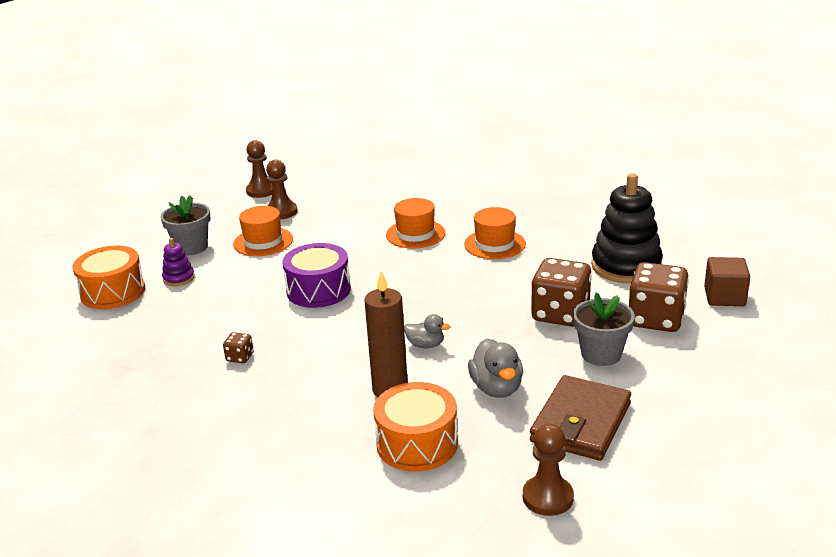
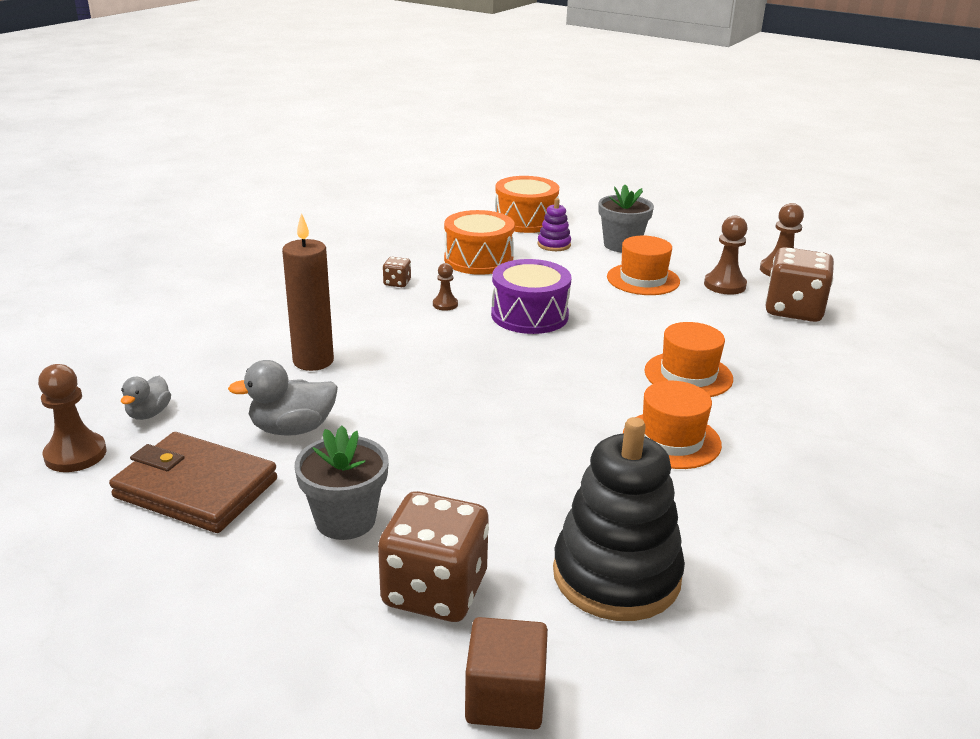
camera: 85 degrees right, 0 degrees up
orange drum [373,382,458,472] -> orange drum moved to [444,210,515,275]
grey duck [404,314,450,348] -> grey duck moved to [121,376,171,420]
brown dice [531,258,592,327] -> brown dice moved to [765,247,834,322]
none -> brown pawn [433,263,458,311]

